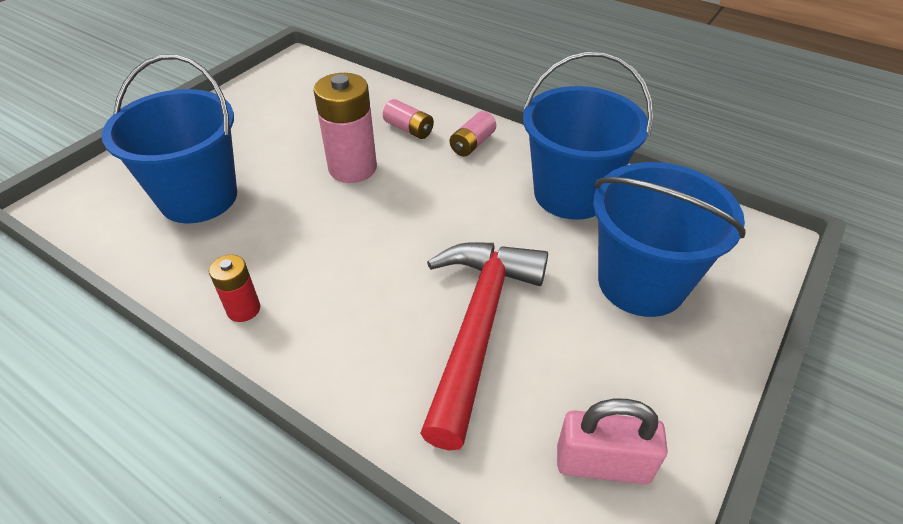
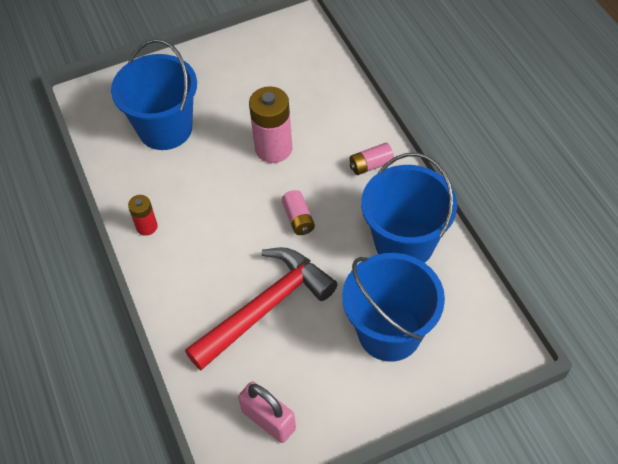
camera: 35 degrees right, 10 degrees up
pink battery [383,99,434,139] -> pink battery moved to [282,190,315,235]

